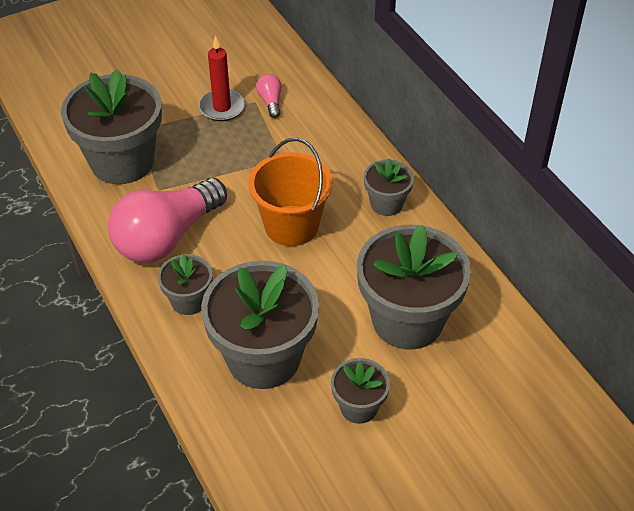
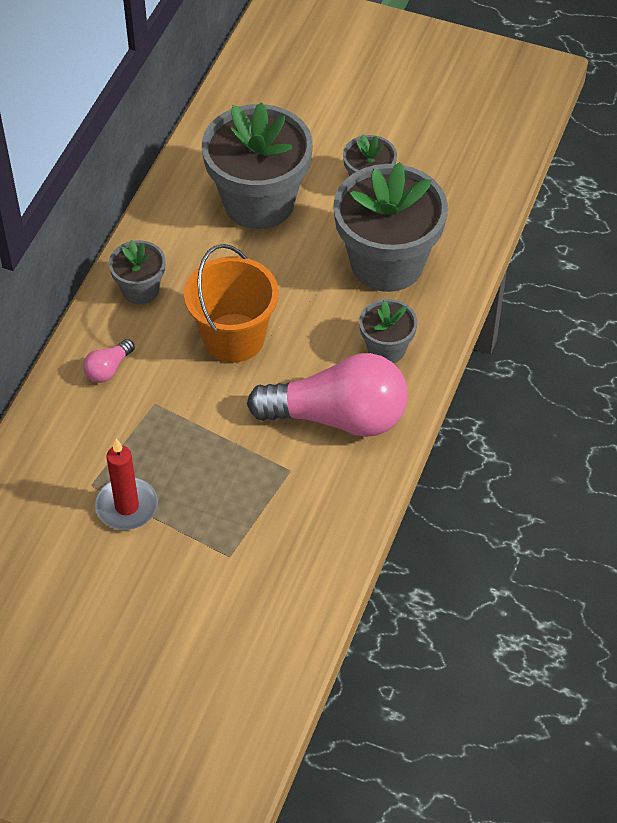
camera: 130 degrees left, 5 degrees up
grey flower pot [61,69,162,184] -> none
pink light bulb [256,74,282,118] -> pink light bulb moved to [83,339,135,383]

